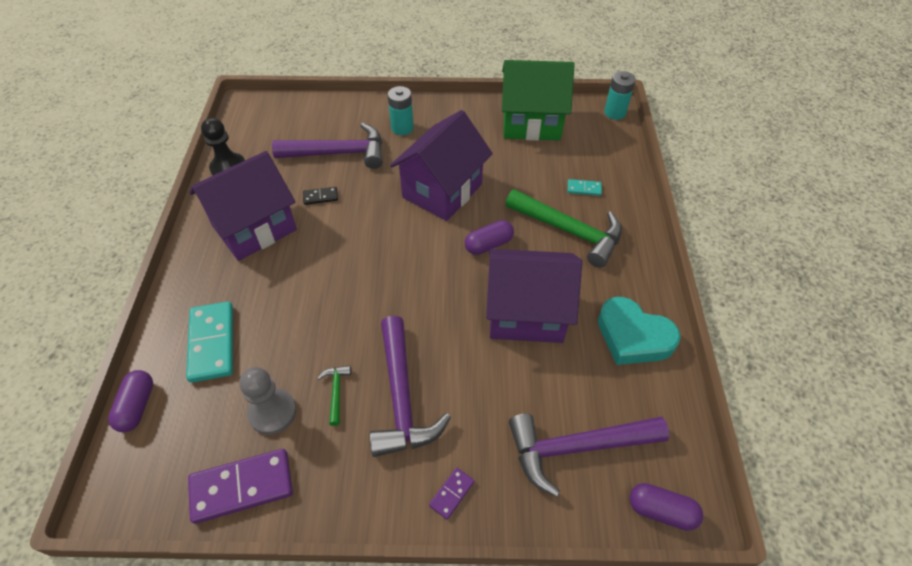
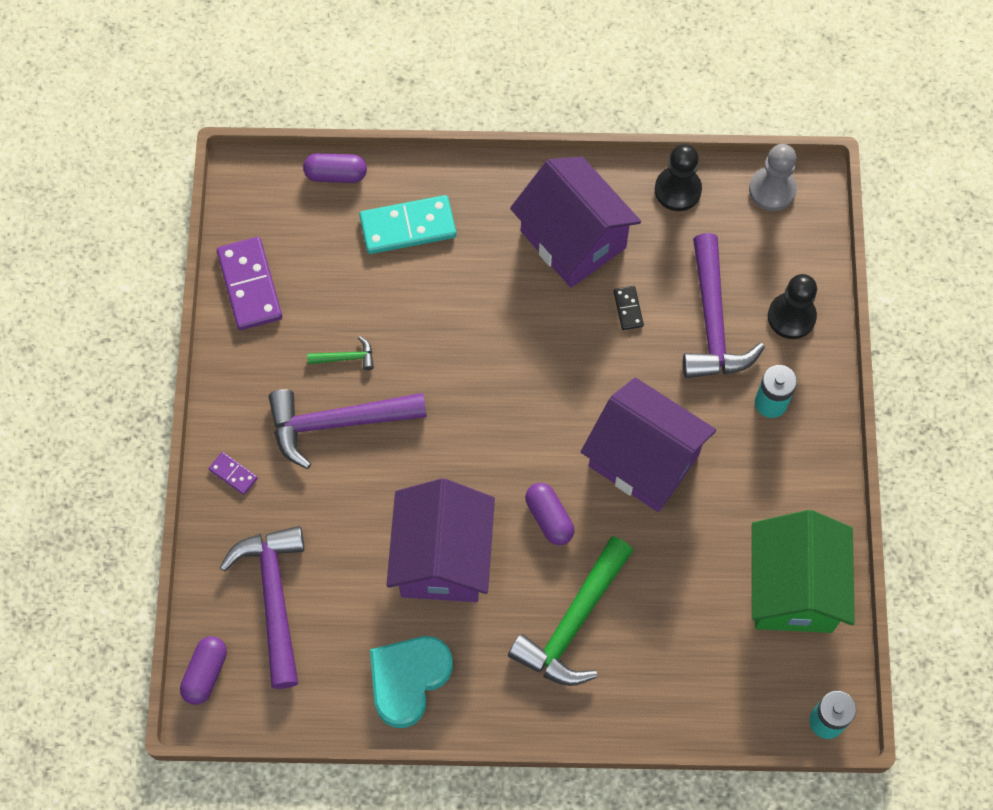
camera: 90 degrees right, 15 degrees up
grey pawn [239,367,297,435] -> grey pawn moved to [749,144,797,211]
turquoise domino [568,179,602,196] -> none
none -> black pawn [768,274,817,339]

